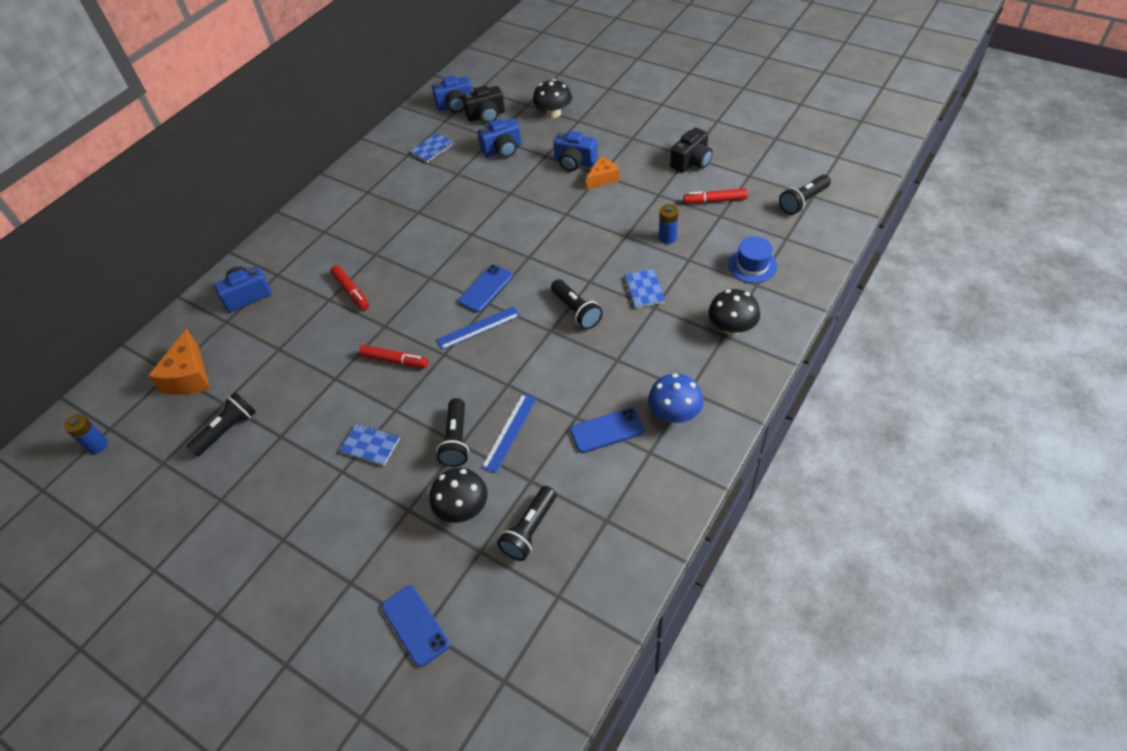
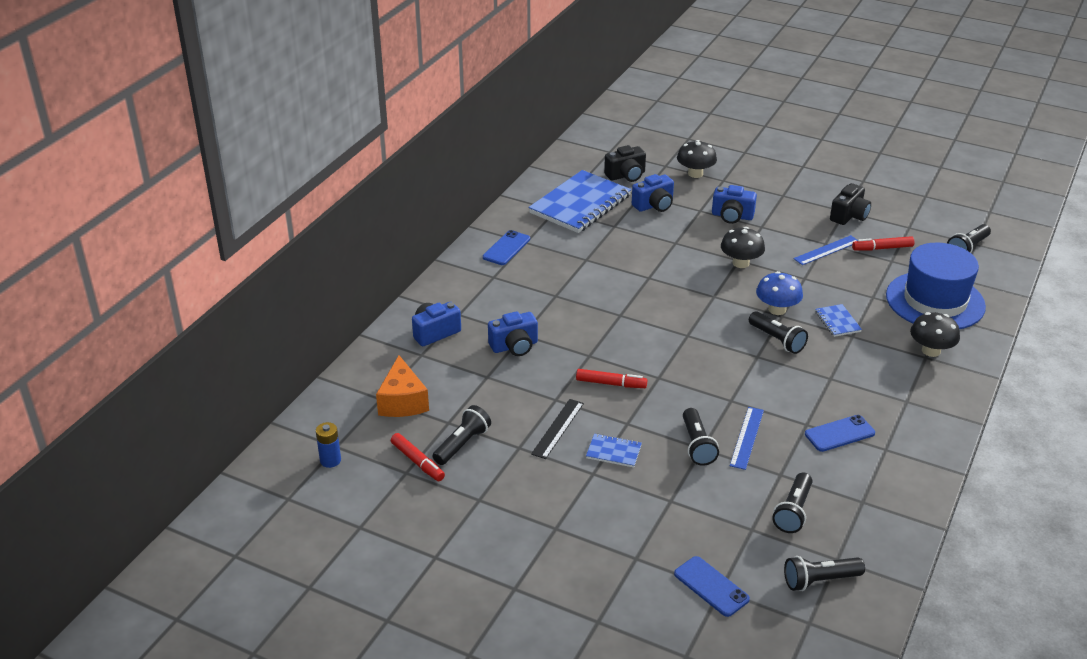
camera: 10 degrees left, 15 degrees down
red marker [330,265,369,310] -> red marker moved to [391,433,445,481]
blue notebook [410,133,454,163] -> blue notebook [529,170,631,233], size x2.33
black mushroom [429,468,488,523] -> black mushroom moved to [721,227,765,268]
blue camera [432,76,473,113] -> blue camera moved to [488,311,538,356]
blue ruler [436,306,520,350] -> blue ruler moved to [793,235,858,265]
blue phone [458,265,513,313] -> blue phone moved to [483,230,530,265]
orange cheese [586,157,619,190] -> none
blue mushroom [648,374,703,423] -> blue mushroom moved to [756,271,803,315]
blue battery [659,204,678,244] -> none
blue hat [728,237,778,283] -> blue hat [886,242,986,329], size x2.07
none -> black ruler [531,399,584,459]
none -> black flashlight [784,556,865,591]

